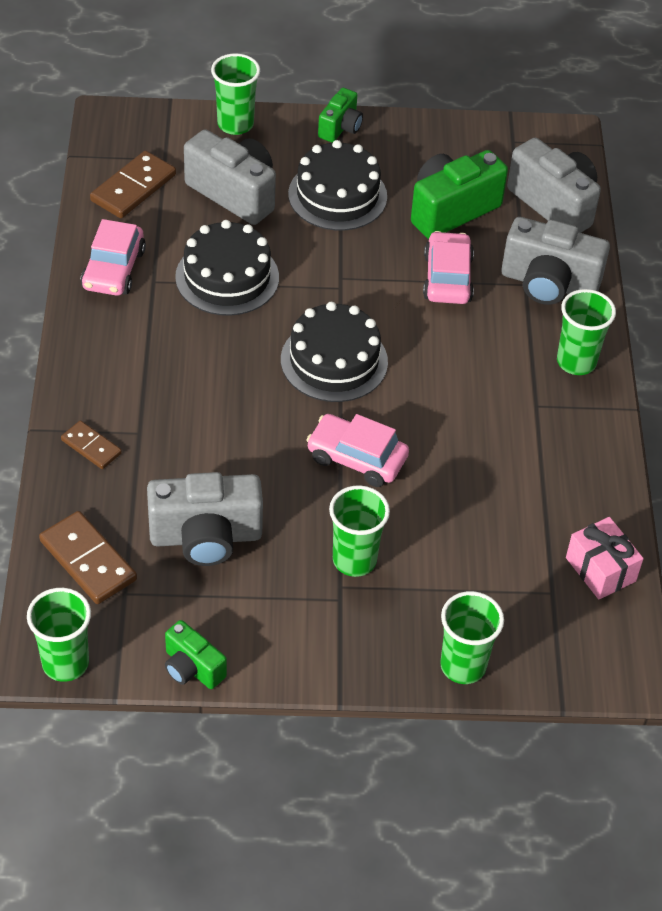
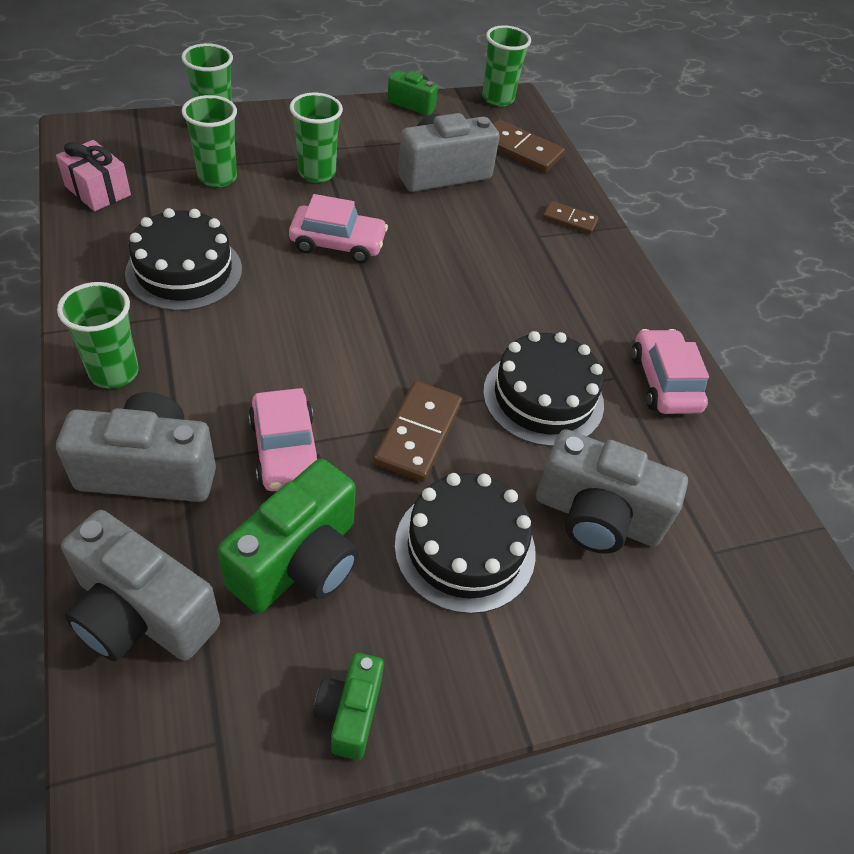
camera: 160 degrees right, 0 degrees up
brown domino [90,151,176,218] -> brown domino moved to [373,381,462,482]
green cup [211,53,260,135] -> green cup moved to [182,95,237,187]
black cake [281,302,388,402] -> black cake moved to [125,208,242,311]
green camera [318,88,363,143] -> green camera moved to [314,653,384,760]

